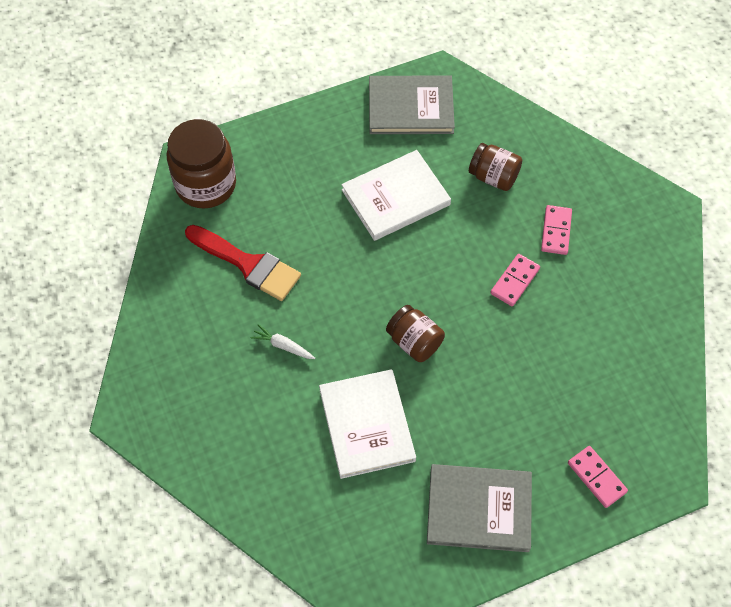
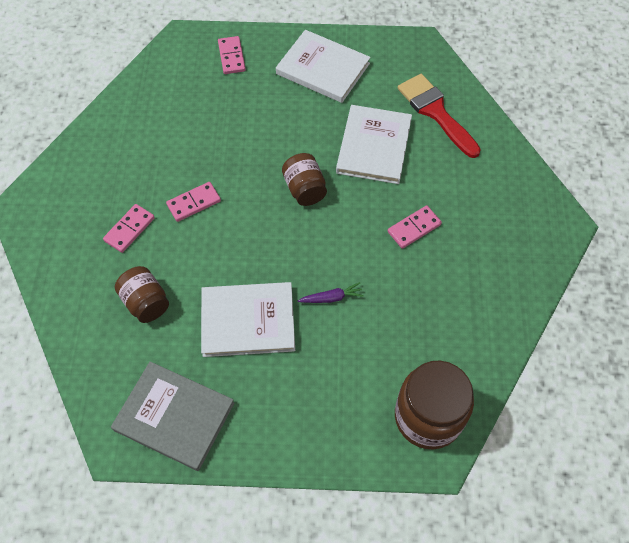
camera: 155 degrees left, 0 degrees up
red brush [185,225,301,301] -> red brush moved to [398,74,481,158]
white carrot [250,324,315,359] -> pink domino [388,205,442,249]
grey book [427,464,532,552] -> white book [276,30,371,103]
none -> purple carrot [298,282,364,303]

